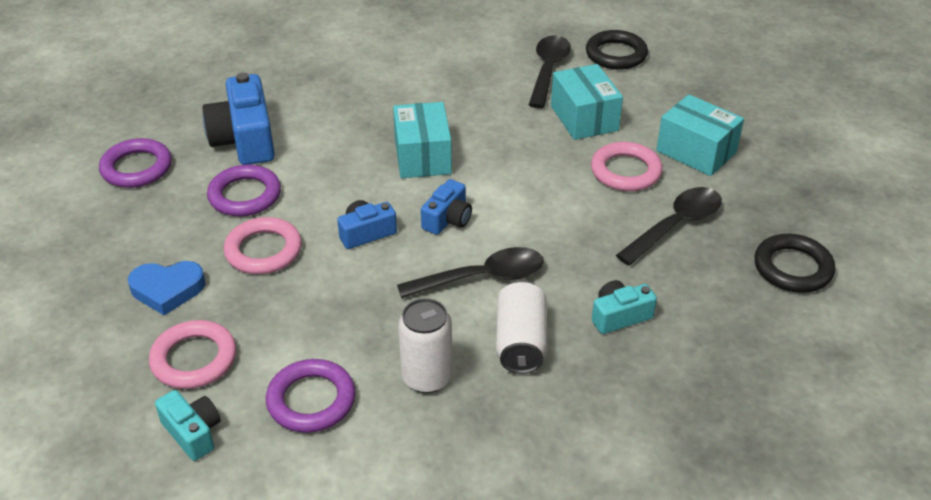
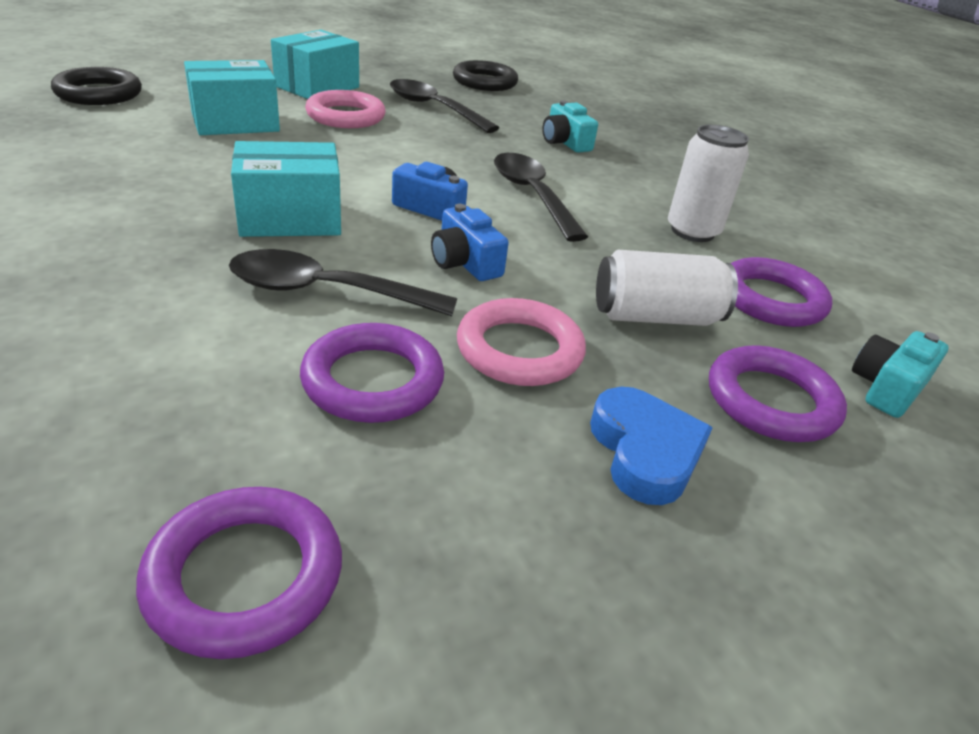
camera: 100 degrees left, 5 degrees down
pink ring [149,320,236,389] -> purple ring [709,345,847,442]
blue camera [202,73,275,165] -> none
white can [496,280,547,374] -> white can moved to [596,250,738,326]
black spoon [529,35,571,108] -> black spoon moved to [229,249,457,316]

